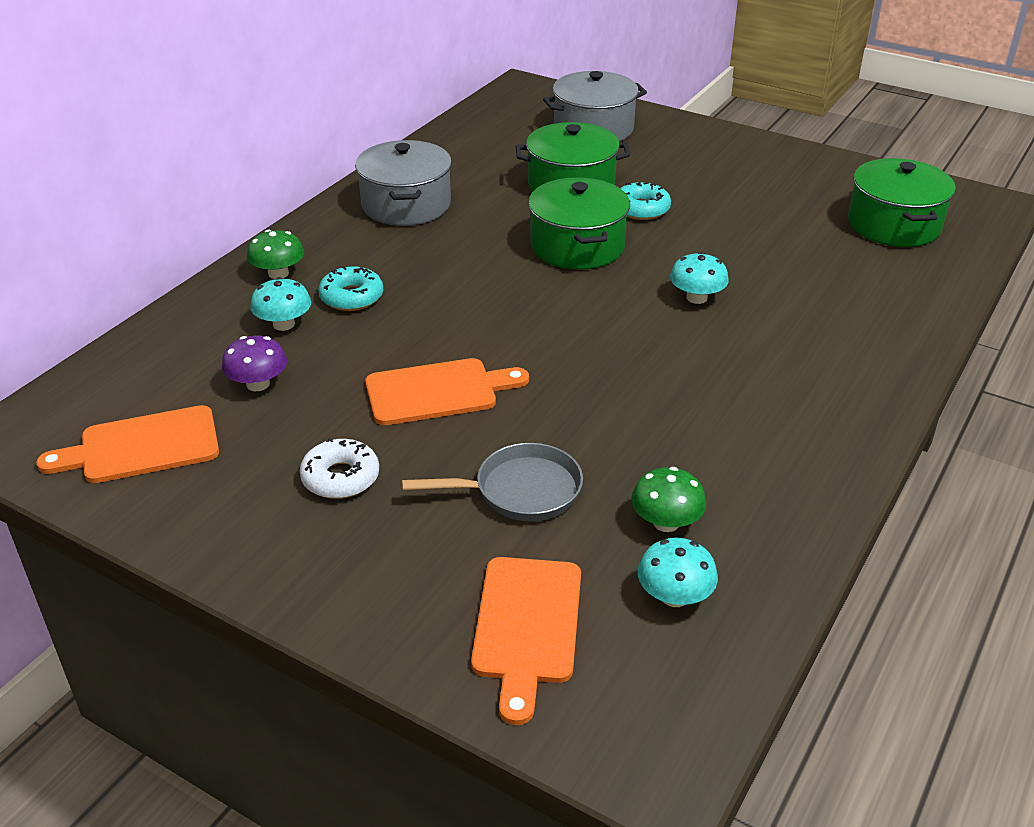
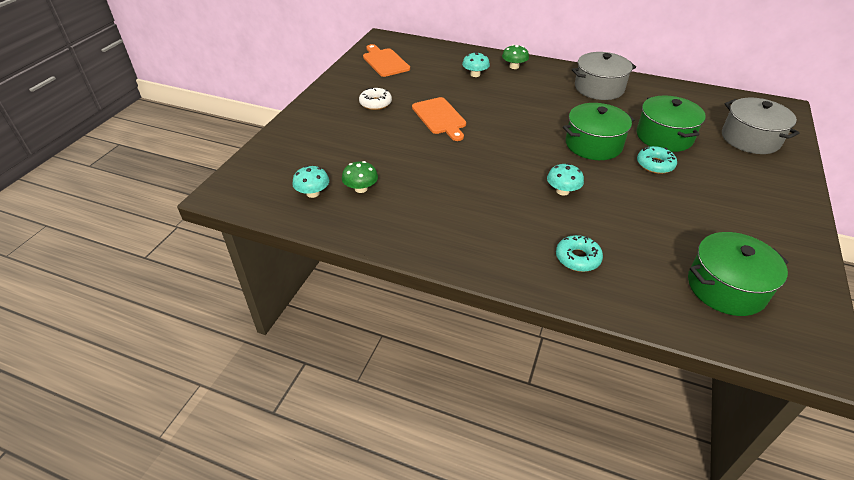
camera: 80 degrees right, 5 degrees up
purple mushroom [222,335,287,391] -> none
turquoise donut [318,266,383,311] -> turquoise donut moved to [556,235,603,272]
grey pan [402,443,583,521] -> none
orange cutting board [471,557,581,725] -> none

